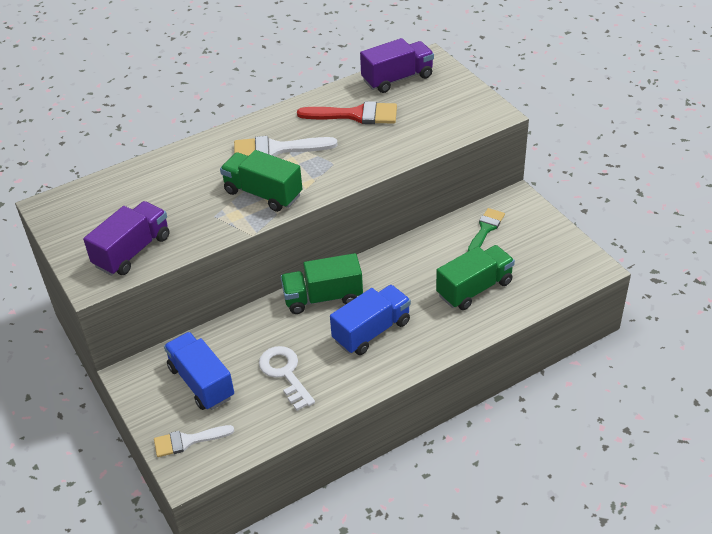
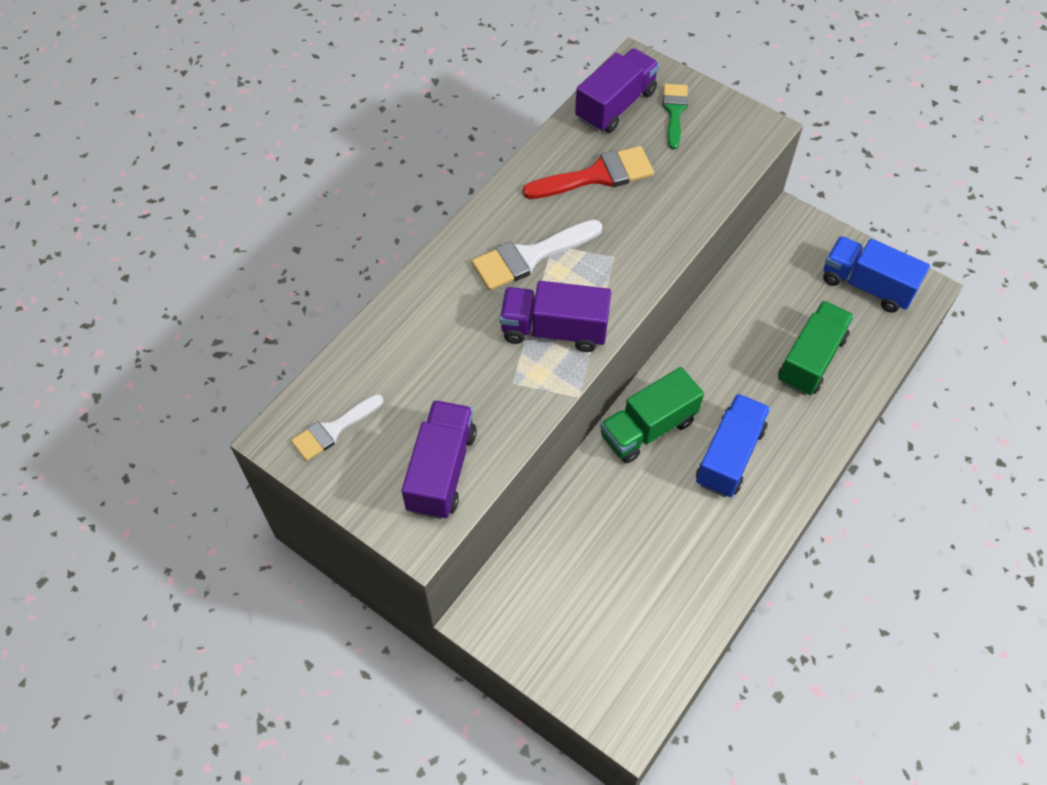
camera: 25 degrees left, 15 degrees up
white brush [154,425,234,457] -> white brush moved to [291,394,383,461]
blue truck [164,332,234,410] -> blue truck moved to [823,236,930,313]
green truck [220,150,303,212] -> purple truck [500,281,611,352]
white key [259,346,315,411] -> none
green brush [468,208,505,251] -> green brush moved to [662,84,688,149]

